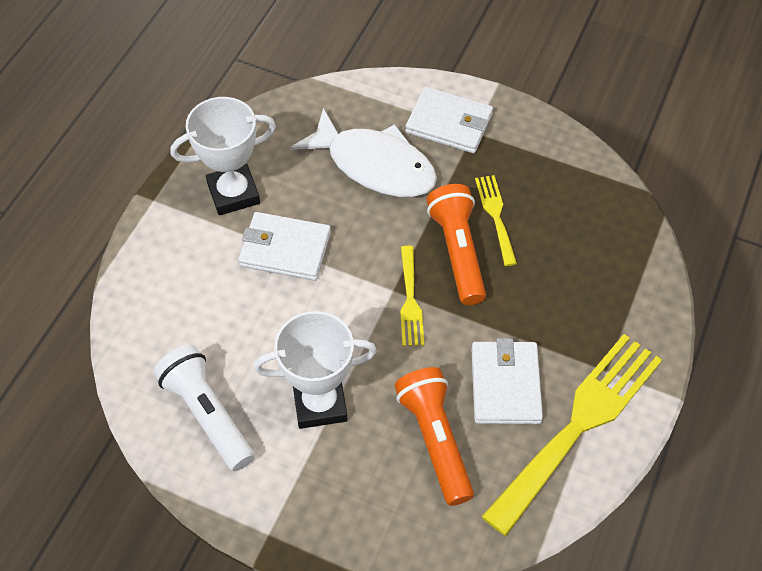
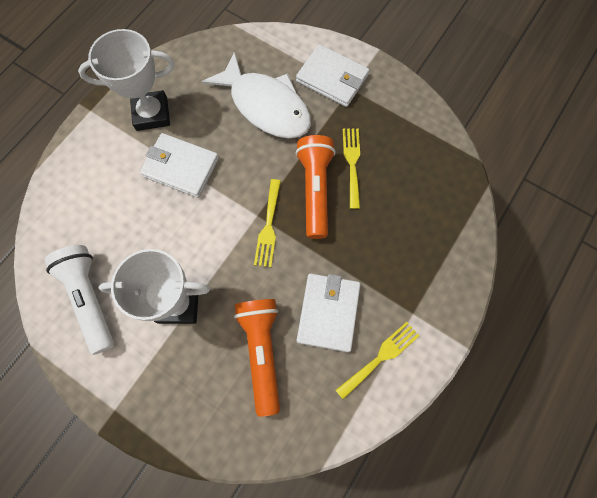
camera: 10 degrees right, 15 degrees up
yellow fork [482,334,662,536] -> yellow fork [336,322,419,399], size x0.48

